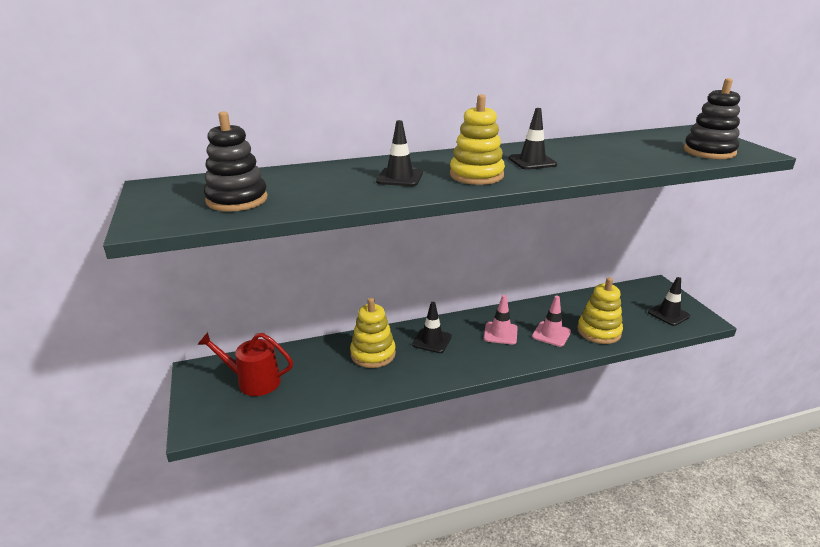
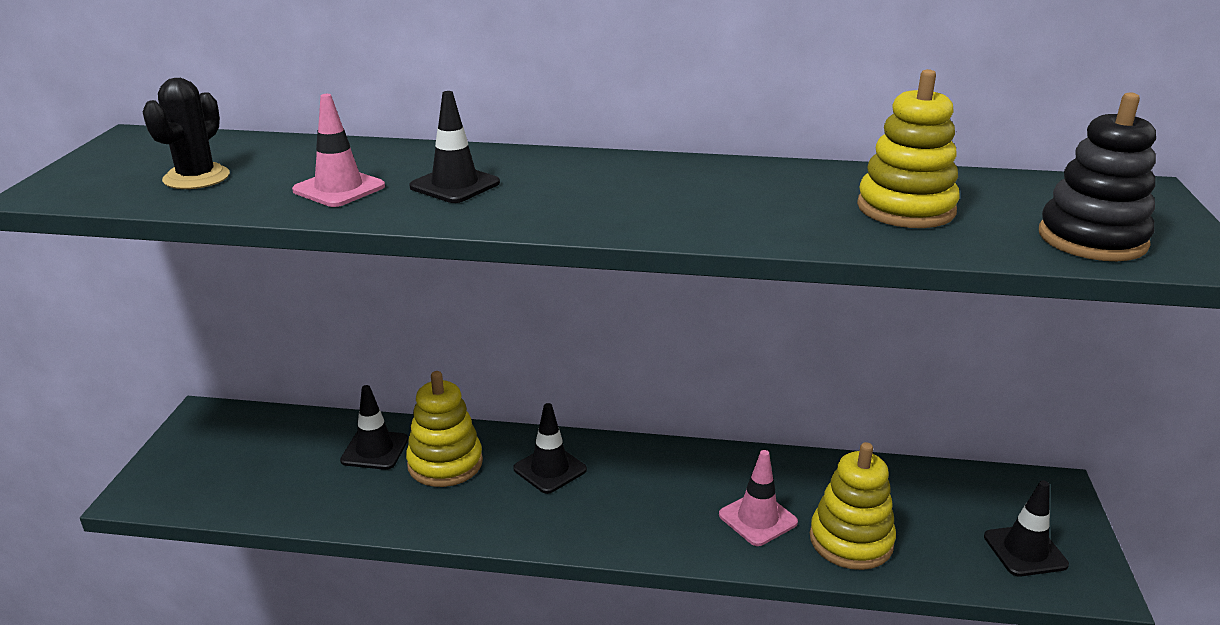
camera: 25 degrees right, 0 degrees up
red watering can [197,332,293,396] -> none
black stacking toy [204,111,268,212] -> black cactus [143,78,230,189]
yellow stacking toy [450,94,505,185] -> yellow stacking toy moved to [857,69,960,228]
pink traffic cone [484,295,518,345] -> pink traffic cone moved to [292,94,385,207]
black traffic cone [509,108,557,170] -> black traffic cone moved to [340,385,408,470]

